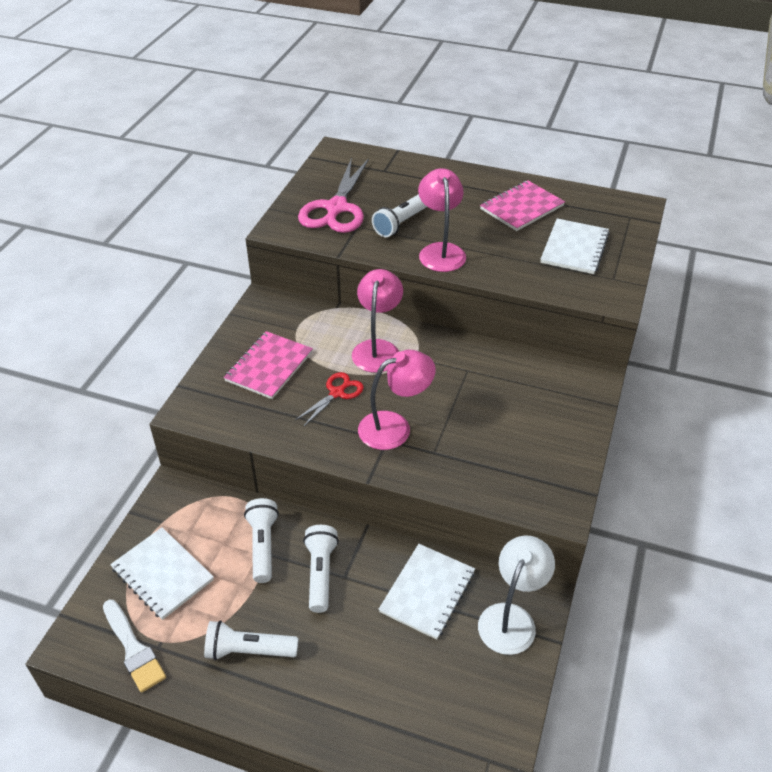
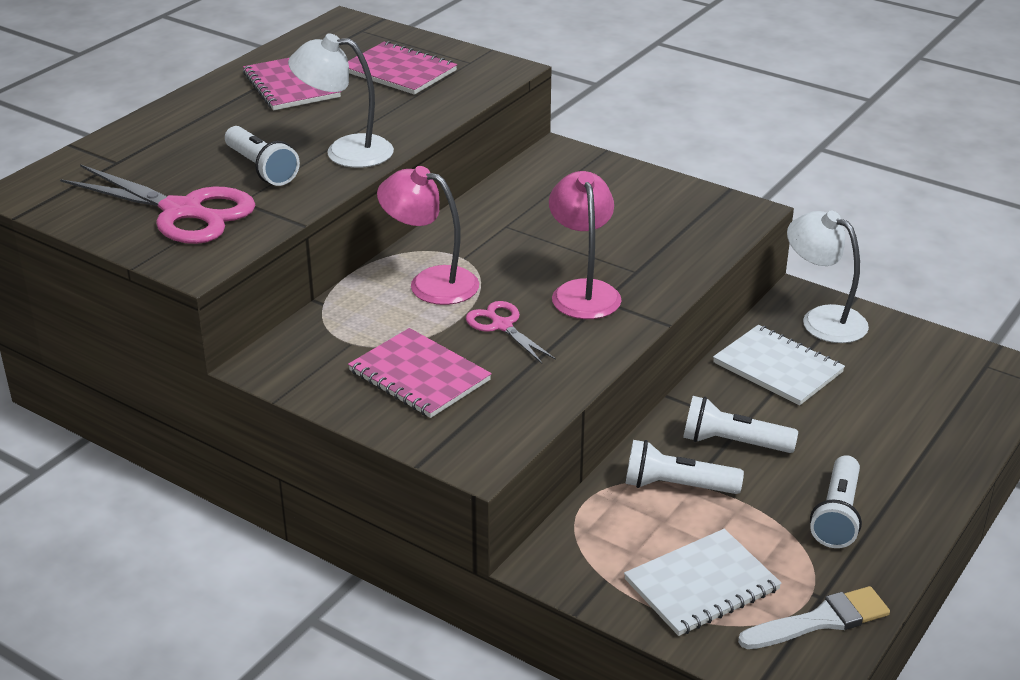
camera: 75 degrees left, 10 degrees down
red scissors [295,372,364,427] -> pink scissors [466,301,556,364]
pink lamp [418,168,466,272] -> white lamp [288,33,394,168]
white notebook [541,218,610,274] -> pink notebook [348,41,457,95]

